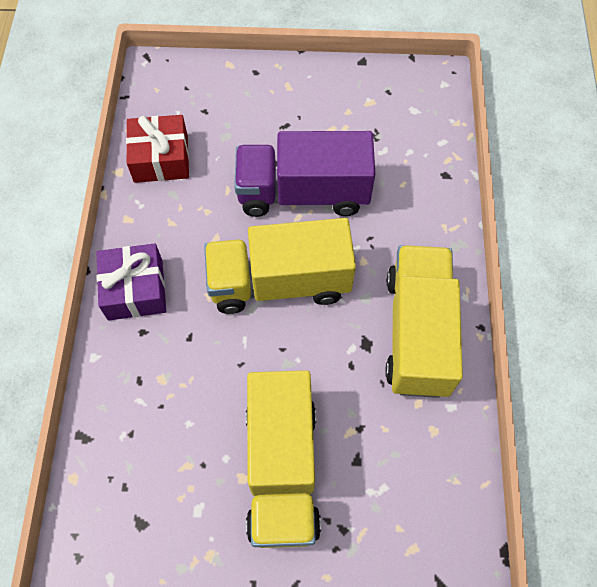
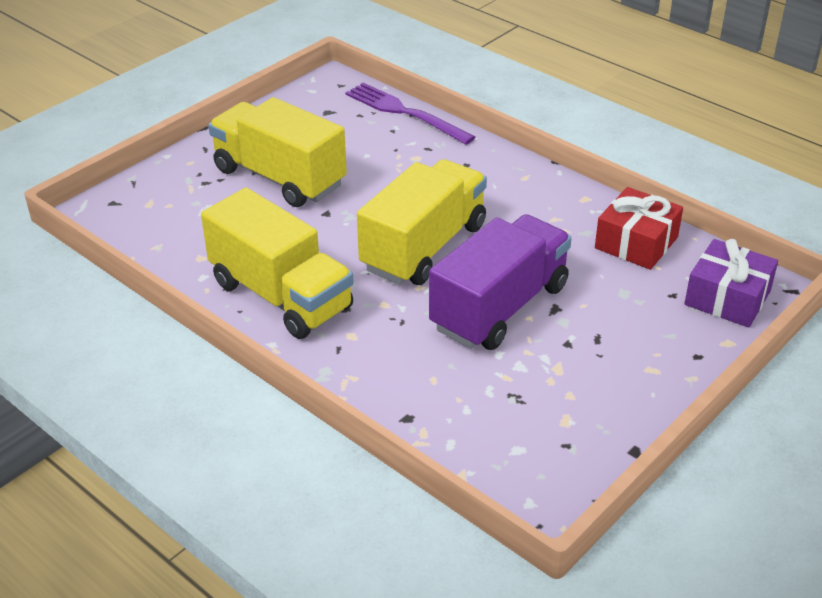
camera: 130 degrees right, 25 degrees down
purple gift [96,243,166,321] -> purple gift moved to [684,239,778,327]
none -> purple fork [345,83,475,145]

